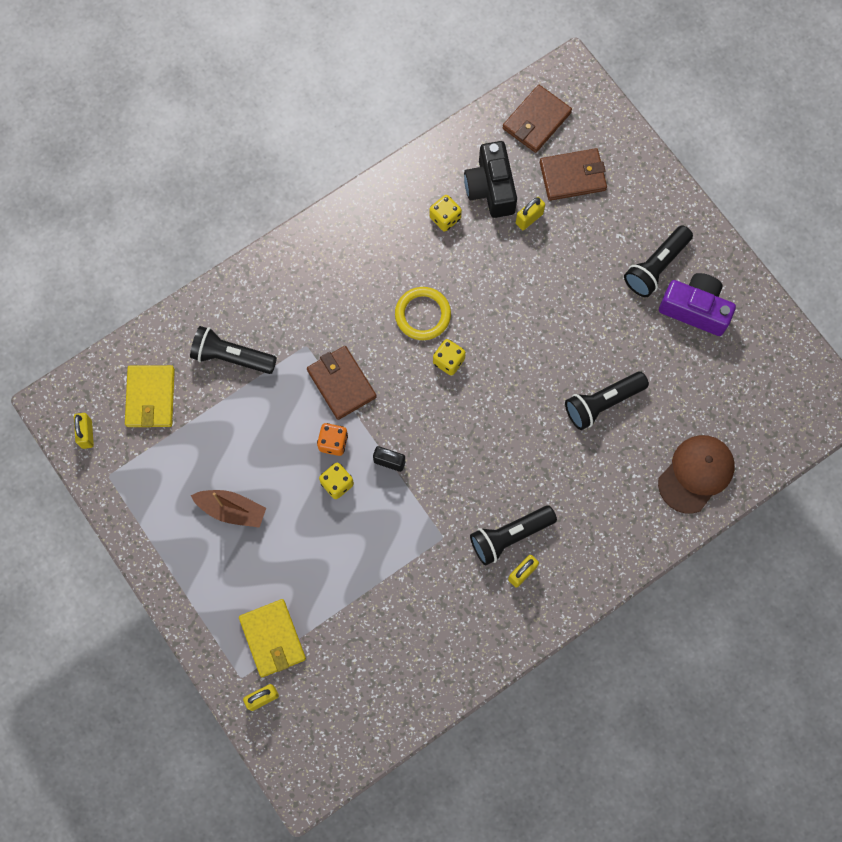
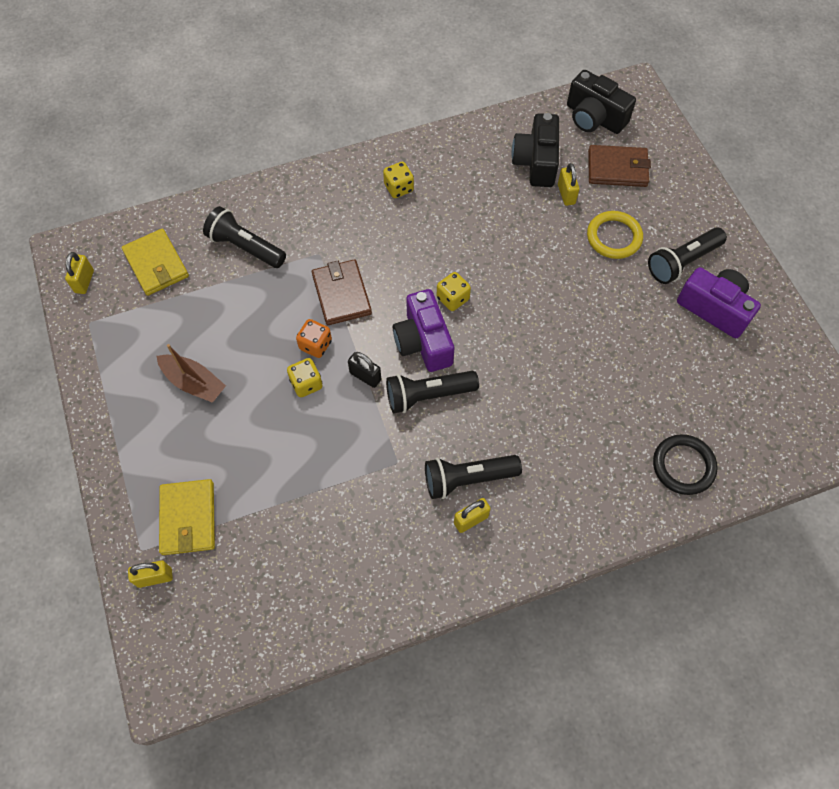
camera: 15 degrees right, 10 degrees down
yellow wallet [125,365,175,427] -> yellow wallet turned 45 degrees counterclockwise [122,228,189,296]
yellow ring [395,287,451,340] -> yellow ring moved to [587,211,643,259]
yellow dice [429,195,462,232] -> yellow dice moved to [383,162,414,198]
brown wallet [503,85,572,153] -> black camera [567,70,636,134]
yellow padlock [516,197,545,230] -> yellow padlock turned 75 degrees counterclockwise [558,163,580,206]
black flashlight [565,371,649,430] -> black flashlight moved to [386,371,479,413]
brown cap [658,435,735,514] -> black ring [653,434,718,495]
none -> purple camera [393,289,454,372]

